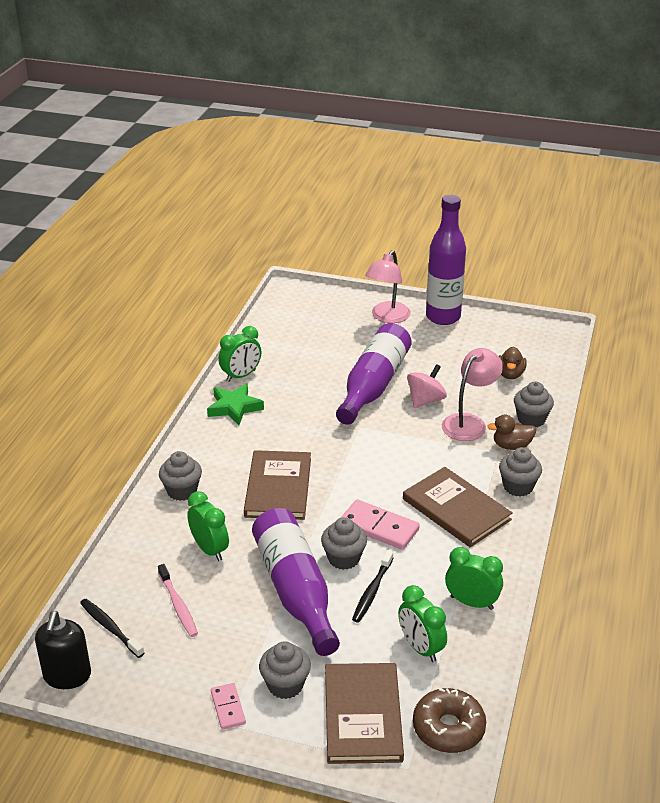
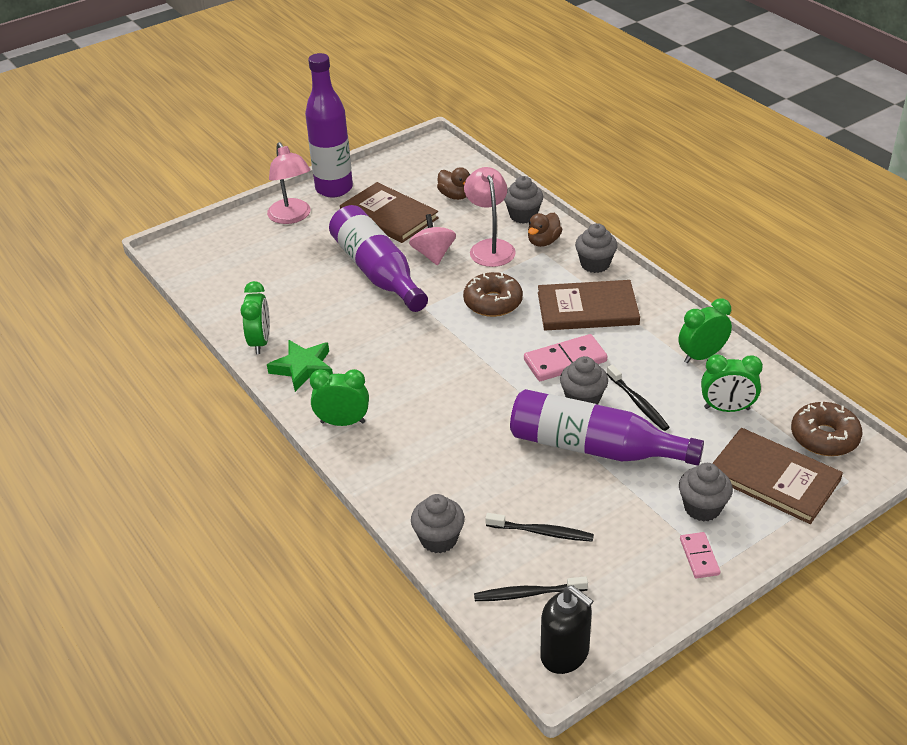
camera: 50 degrees left, 5 degrees up
pink toothbrush [158,564,198,637] -> black toothbrush [485,513,594,542]
grey cupcake [159,451,202,501] -> grey cupcake moved to [411,494,465,553]
green clock [187,491,229,561] -> green clock moved to [310,369,369,426]
pink domino [211,683,246,730] -> pink domino turned 60 degrees clockwise [680,532,720,578]
brown book [244,450,311,520] -> brown book moved to [340,182,439,243]
none -> brown donut [463,272,523,317]

